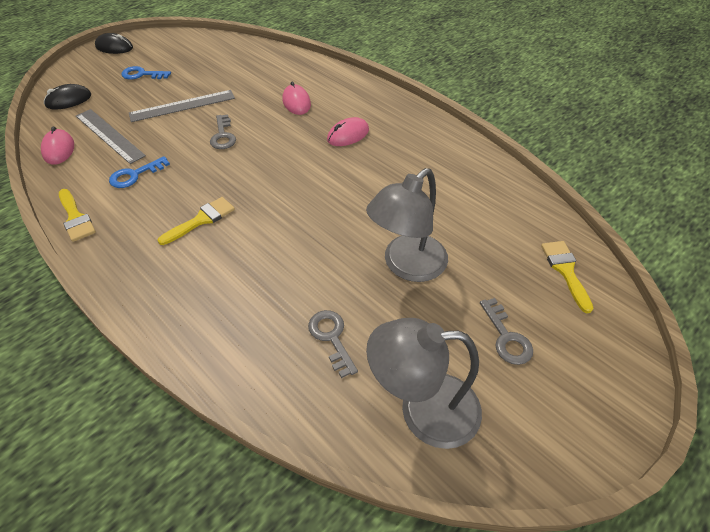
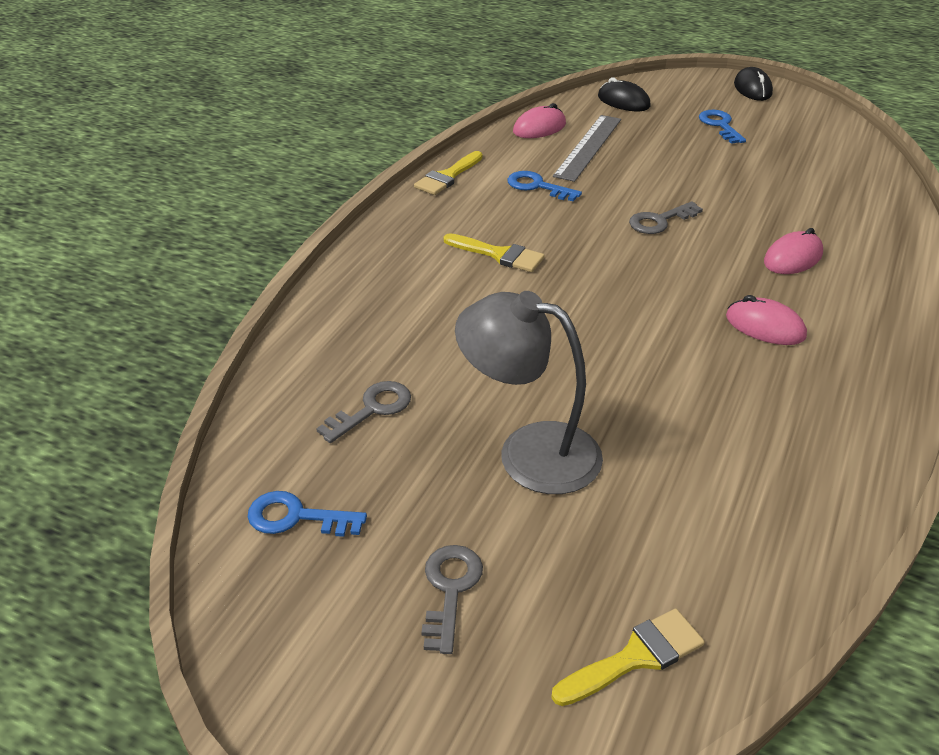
camera: 70 degrees right, 10 degrees down
grey ruler [129,90,235,122] -> none
grey lamp [366,318,482,449] -> blue key [248,491,367,537]
grey key [480,298,533,365] -> grey key turned 135 degrees clockwise [421,545,483,654]

